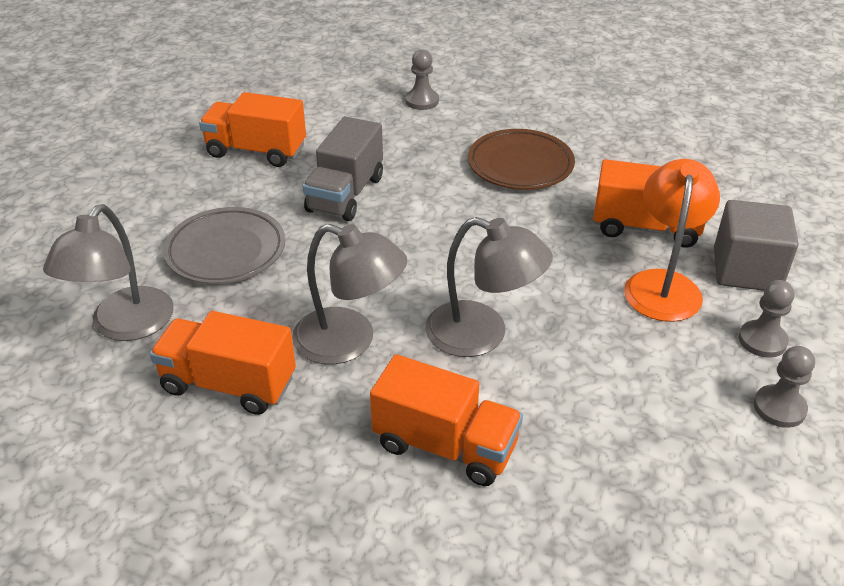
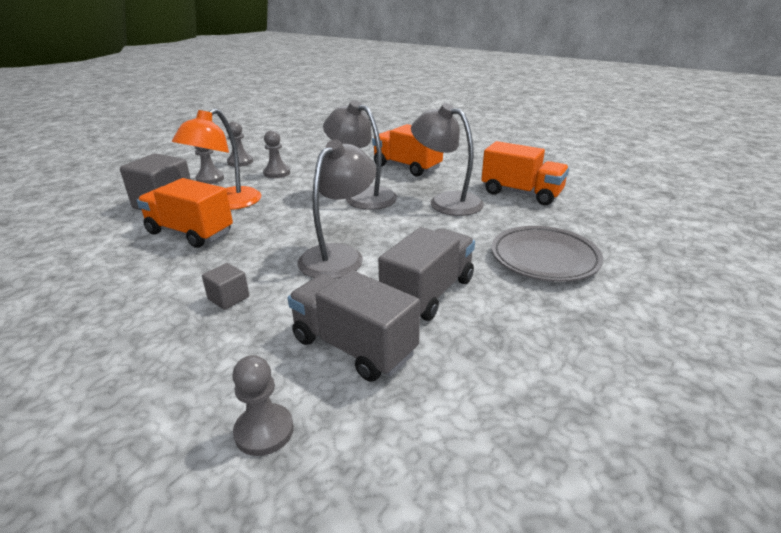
camera: 165 degrees left, 10 degrees down
grey lamp [43,204,174,341] -> grey lamp moved to [298,139,376,279]
orange truck [199,92,306,167] -> none
brown plate [468,129,575,190] -> grey cube [202,263,249,310]
none -> grey pawn [263,130,290,178]
none -> grey truck [288,270,420,382]

